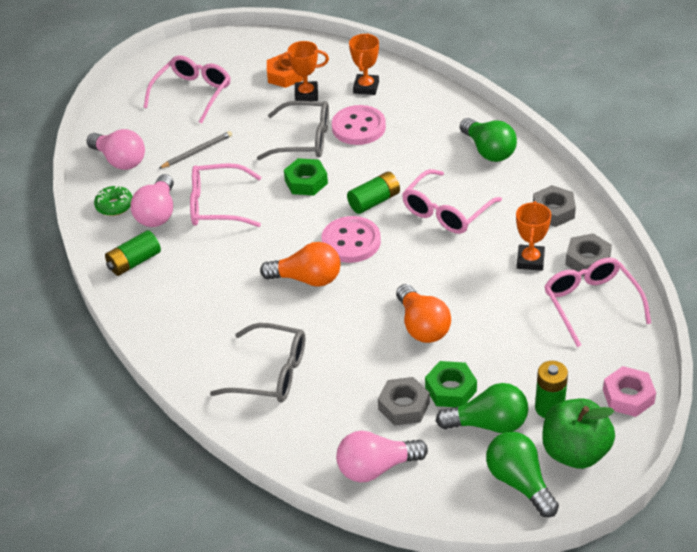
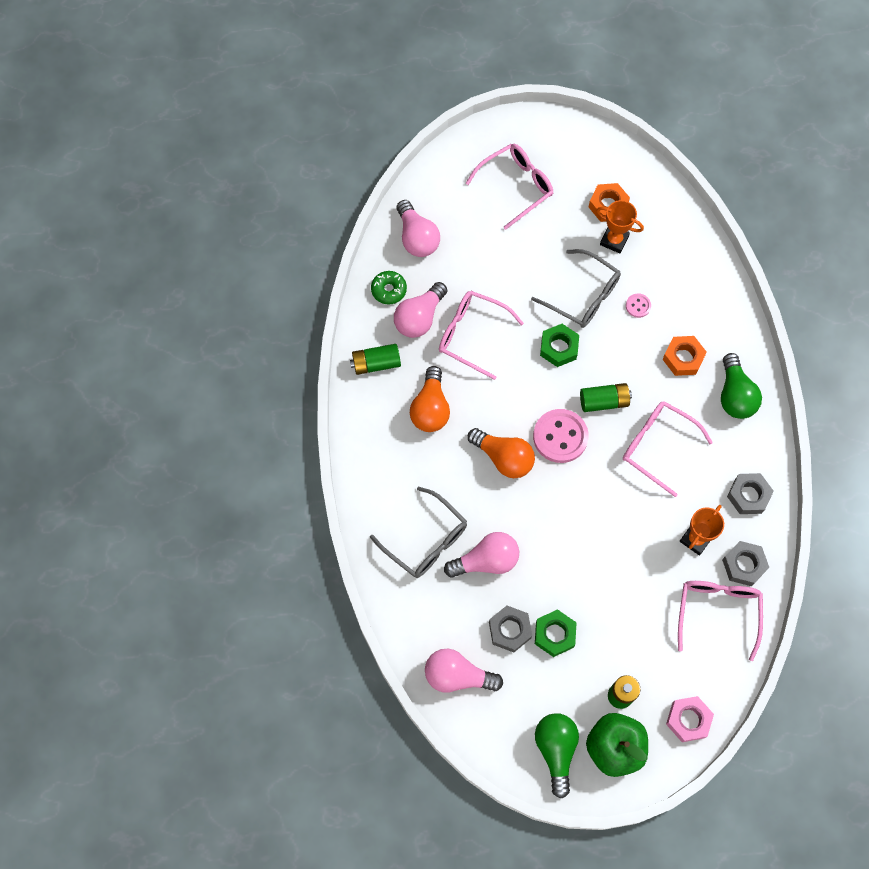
camera: 25 degrees right, 25 degrees up
grey pencil [158,131,232,169] -> none
pink button [332,105,386,145] -> pink button [626,293,651,318], size x0.48
orange trophy [349,33,379,95] -> none
orange light bulb [396,284,451,343] -> orange light bulb moved to [410,366,450,432]
pink glasses [402,169,502,234] -> pink glasses turned 60 degrees clockwise [623,401,713,497]
green light bulb [436,383,528,433] -> none
none -> pink light bulb [444,532,519,578]
none -> orange nut [662,336,707,376]

